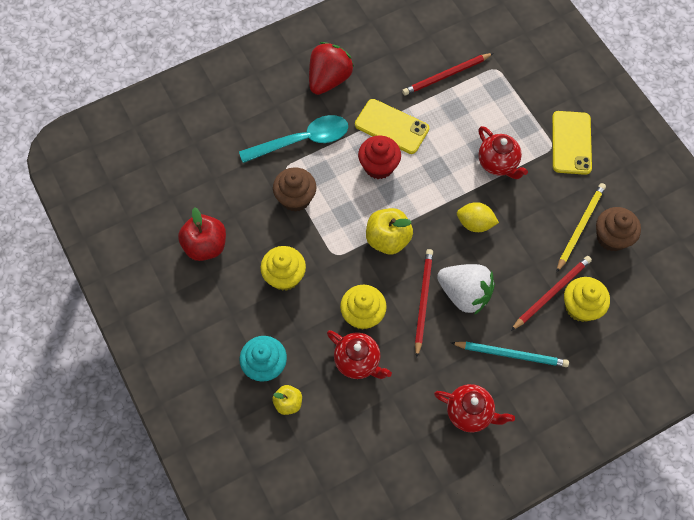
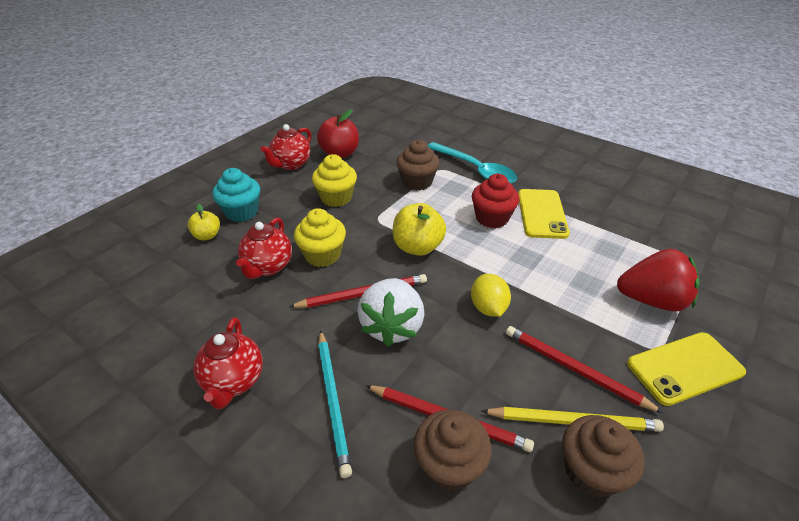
camera: 65 degrees right, 25 degrees down
red strawberry [309,42,354,95] -> red strawberry moved to [617,249,700,312]
red pencil [402,53,493,96] -> red pencil moved to [506,326,664,413]
red teapot [478,126,528,179] -> red teapot moved to [260,124,311,170]
yellow cupcake [564,277,610,322] -> brown cupcake [414,409,491,491]

